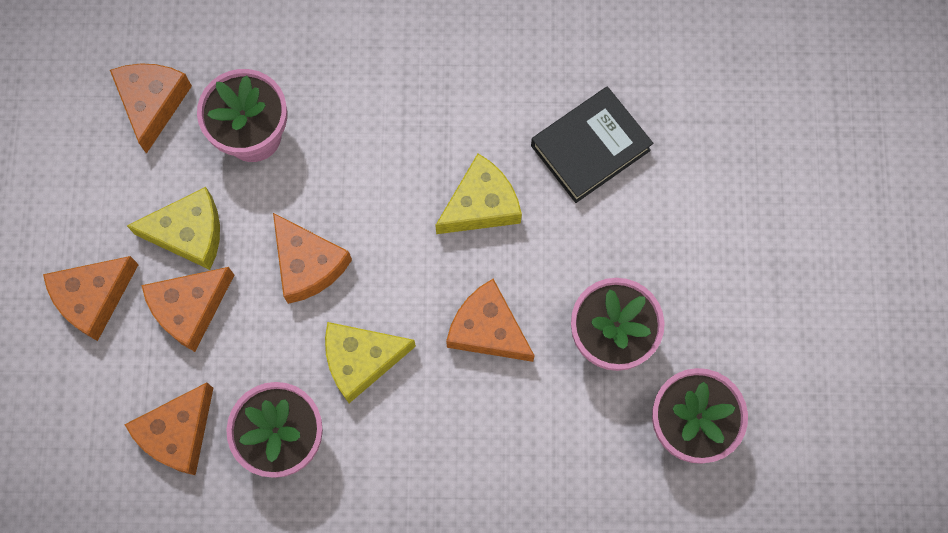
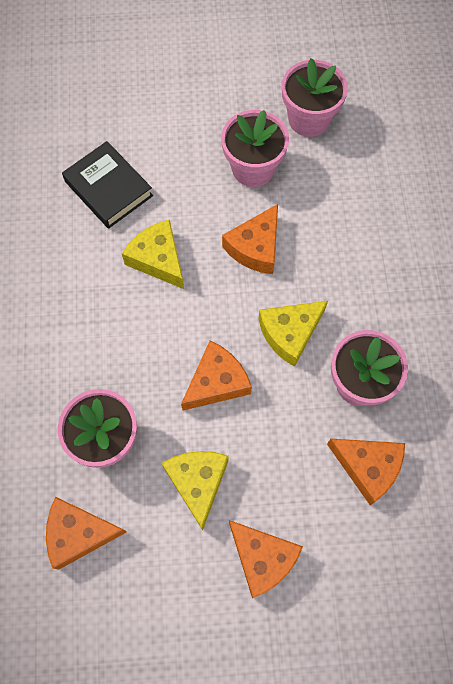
camera: 95 degrees left, 5 degrees down
orange cheese [141,267,234,352] -> none
yellow cheese [325,322,416,403] -> yellow cheese turned 75 degrees clockwise [258,301,328,367]

